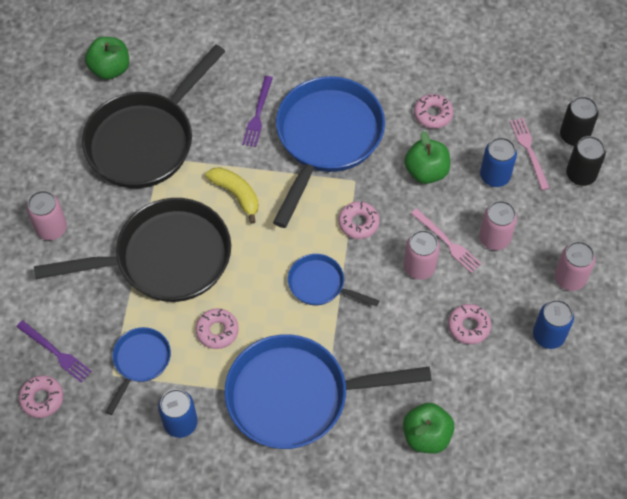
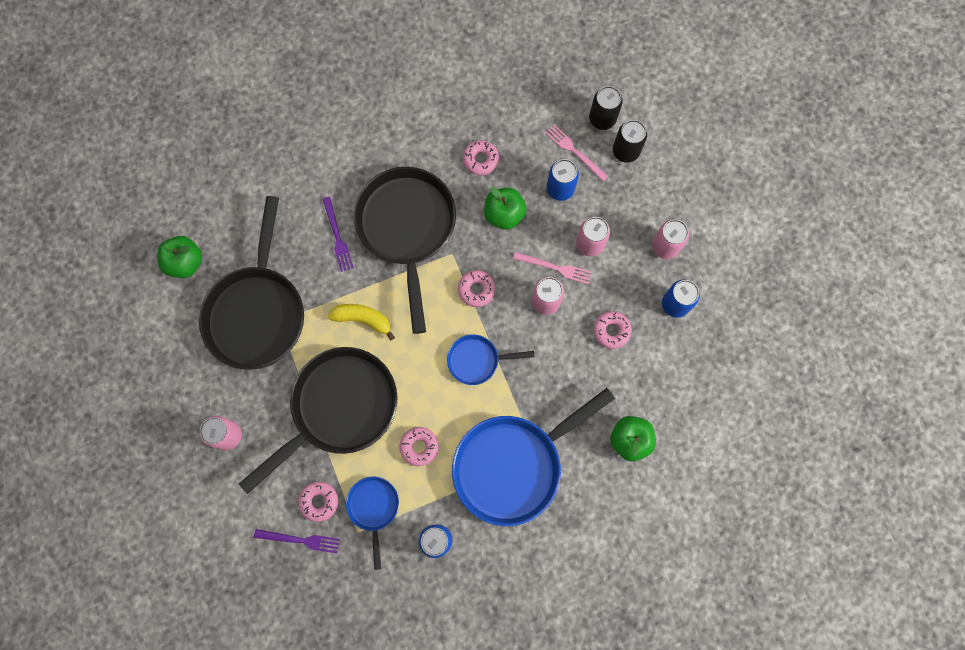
camera: 30 degrees left, 15 degrees up
pink donut [19,376,64,418] -> pink donut moved to [298,481,338,522]
blue pan [273,76,385,228] -> black pan [354,167,456,334]

